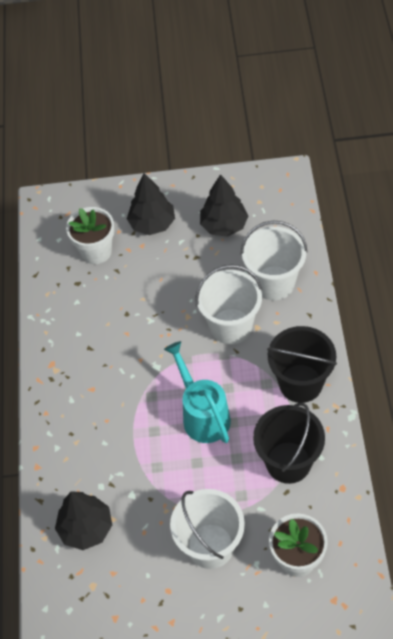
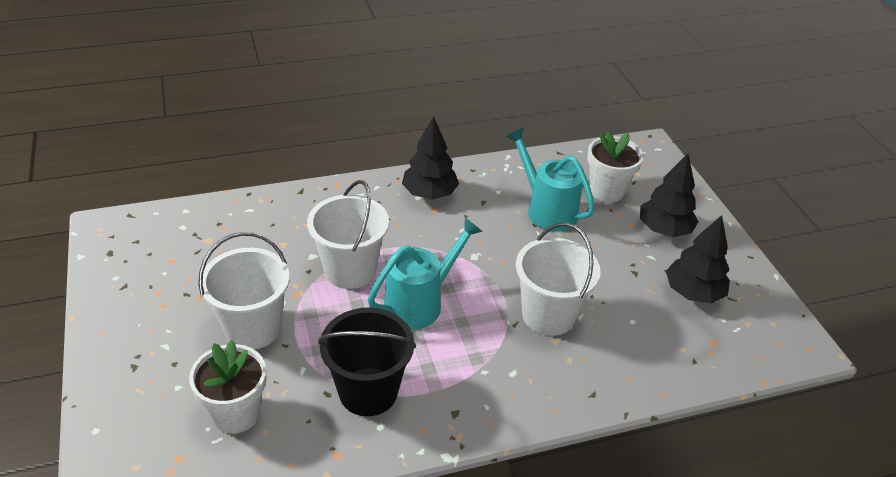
camera: 70 degrees right, 15 degrees down
black tree [55,492,112,550] -> black tree moved to [402,116,459,199]
white bucket [241,221,308,300] -> white bucket moved to [307,180,389,289]
black bucket [267,326,337,403] -> none
none -> turquoise watering can [506,127,595,232]

